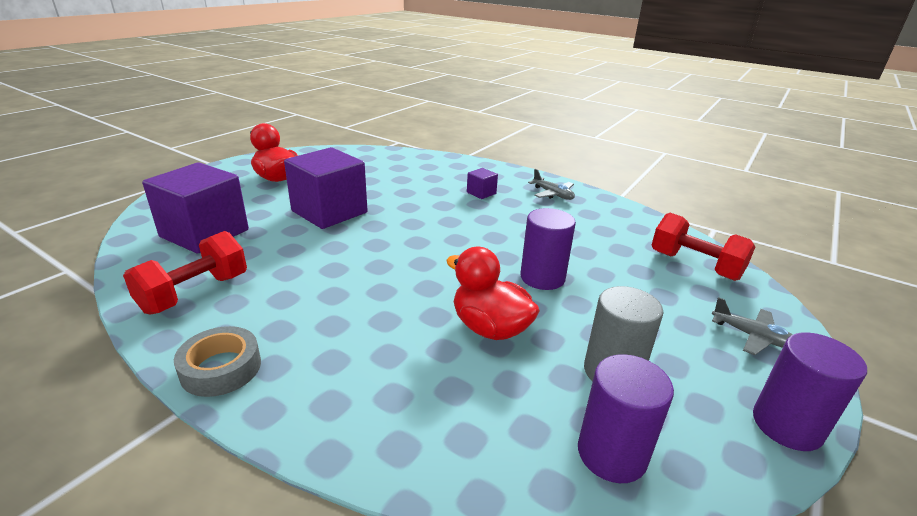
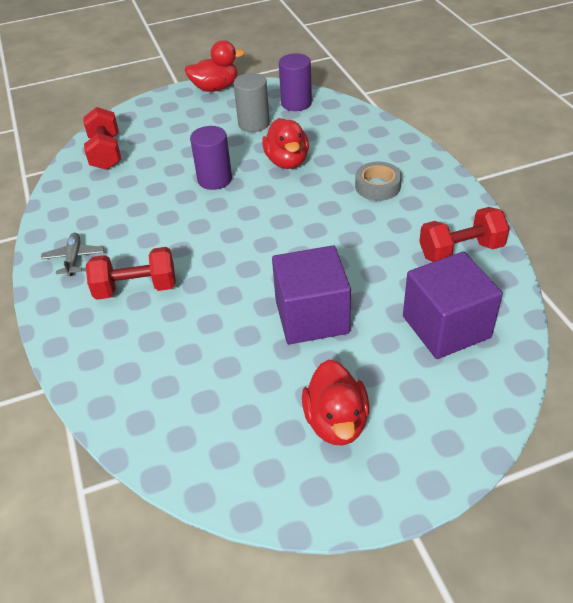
camera: 140 degrees left, 15 degrees up
grey tape [174,326,261,397] -> grey tape moved to [355,162,402,201]
purple cube [467,168,498,199] -> red dumbbell [86,247,176,300]
grey plane [712,297,793,355] -> none
purple cylinder [753,332,867,451] -> red duck [185,40,245,92]

